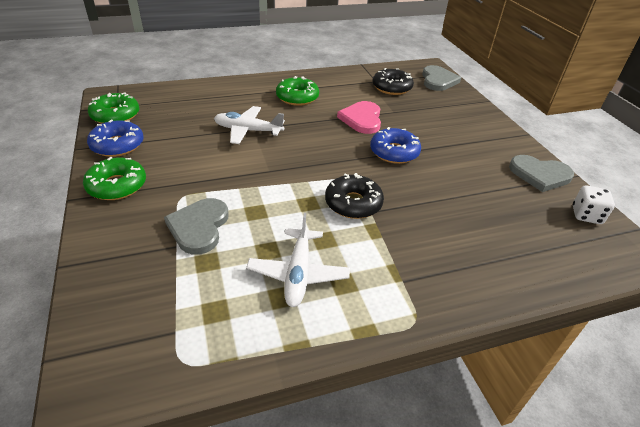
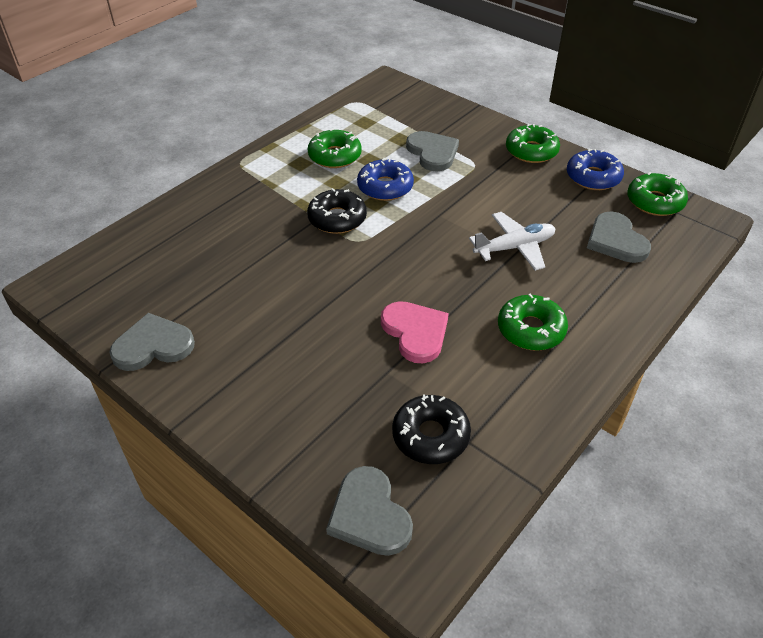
camera: 150 degrees right, 5 degrees up
white plane [246,213,350,307] -> green donut [308,128,362,168]
blue donut [370,127,421,164] -> blue donut moved to [357,158,414,201]
white dice [573,186,615,224] -> none
none -> grey heart [587,211,651,263]

